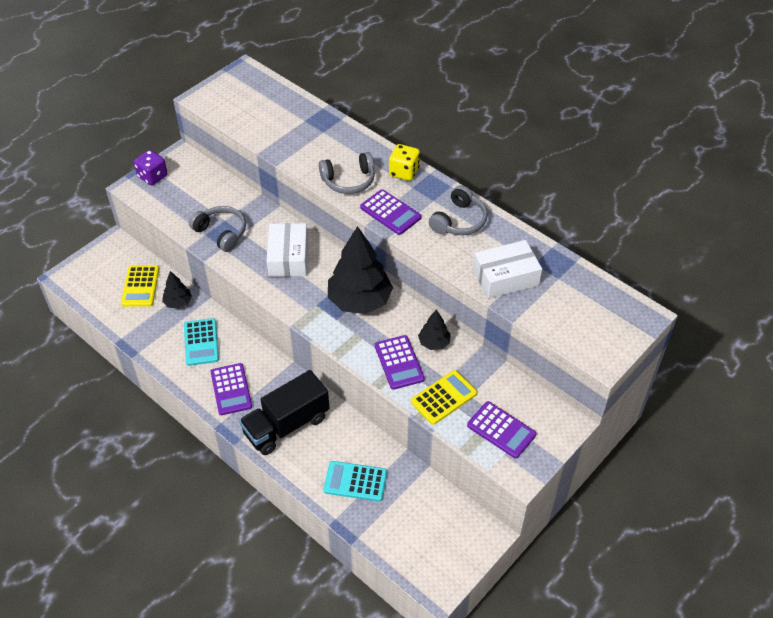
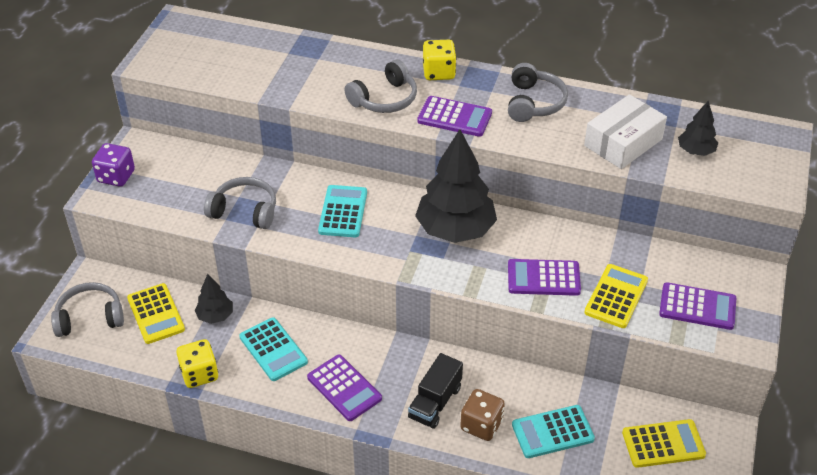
camera: 25 degrees left, 5 degrees down
black truck [239,370,329,455] -> black truck [408,353,463,429], size x0.64
white box [267,223,308,277] -> turquoise calculator [318,185,367,237]
purple calculator [375,335,425,390] -> purple calculator turned 135 degrees clockwise [508,259,581,296]
black tree [418,309,451,350] -> black tree moved to [678,101,718,156]
none -> grey headphones [51,282,124,337]
none -> yellow dice [176,339,218,388]
none -> brown dice [460,389,505,441]
none -> yellow calculator [622,419,706,468]

